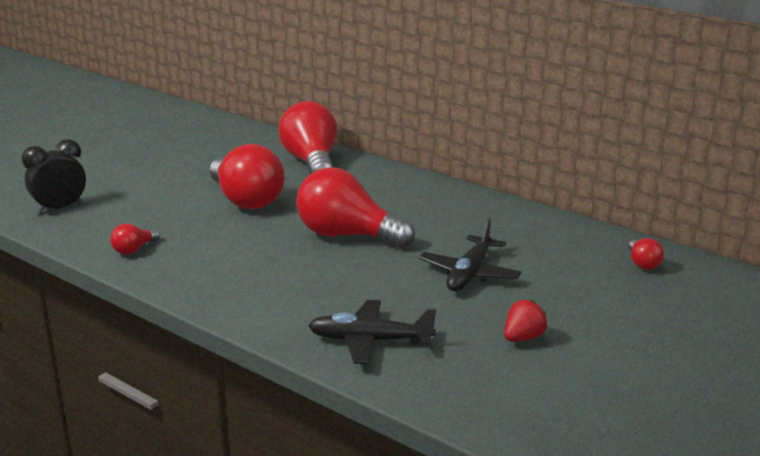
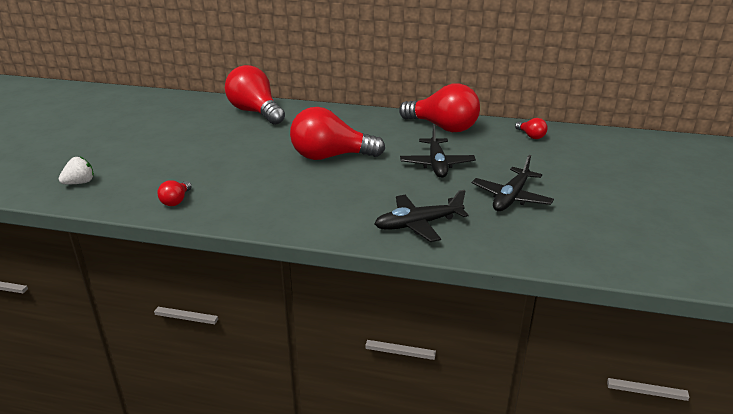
camera: 25 degrees left, 5 degrees up
black clock [22,139,86,214] -> white strawberry [59,157,94,184]
red light bulb [210,144,285,209] -> red light bulb moved to [399,84,480,132]
red strawberry [504,299,548,342] -> black plane [472,155,554,211]

